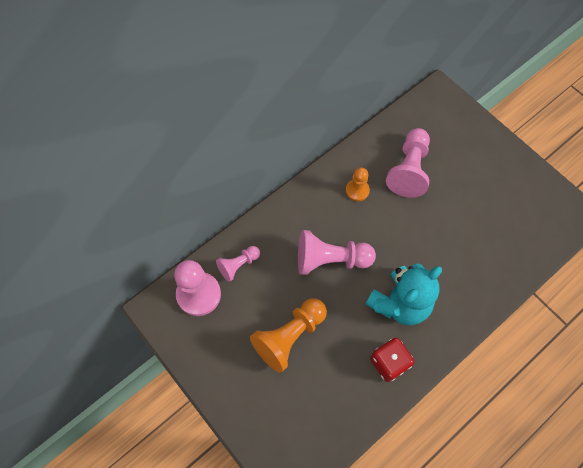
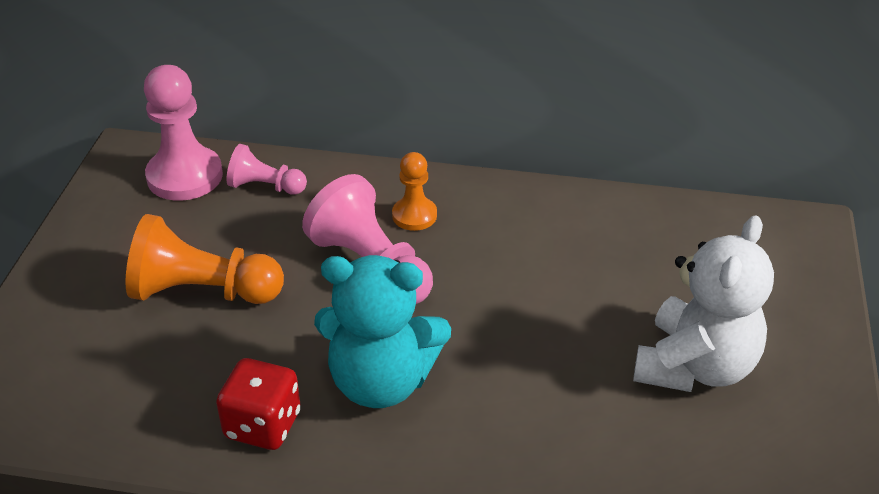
camera: 50 degrees right, 25 degrees down
orange pawn [346,167,370,201] -> orange pawn moved to [392,152,437,231]
pink pawn [386,128,430,198] -> none
none -> white teddy bear [633,215,774,392]

